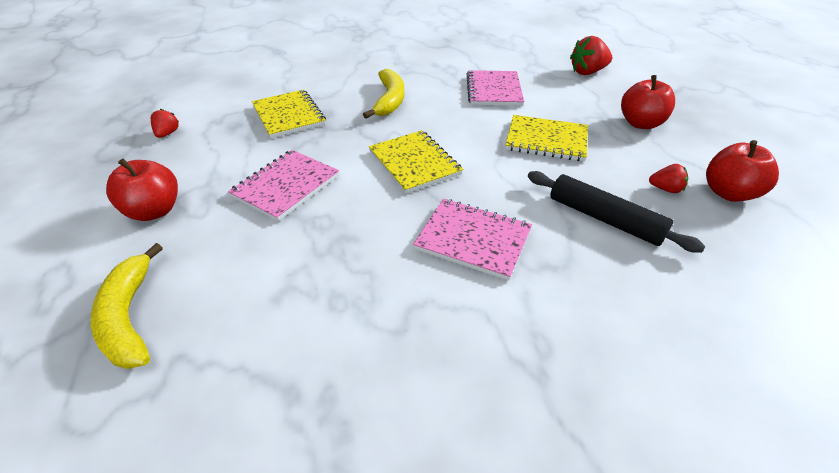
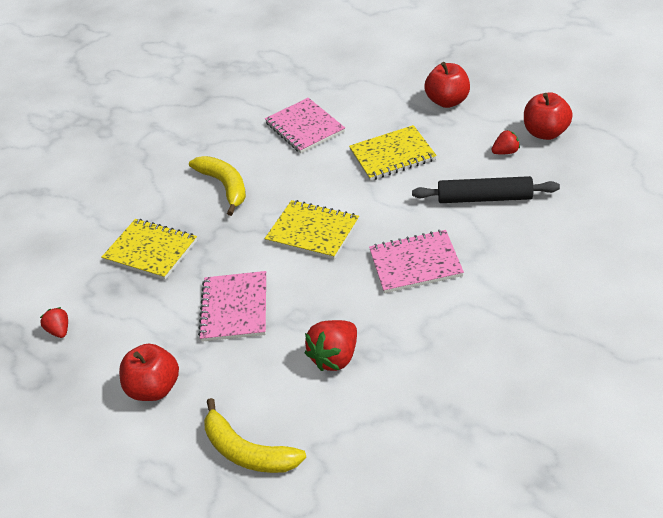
camera: 30 degrees left, 0 degrees up
red strawberry [570,36,612,75] -> red strawberry moved to [305,320,357,371]

